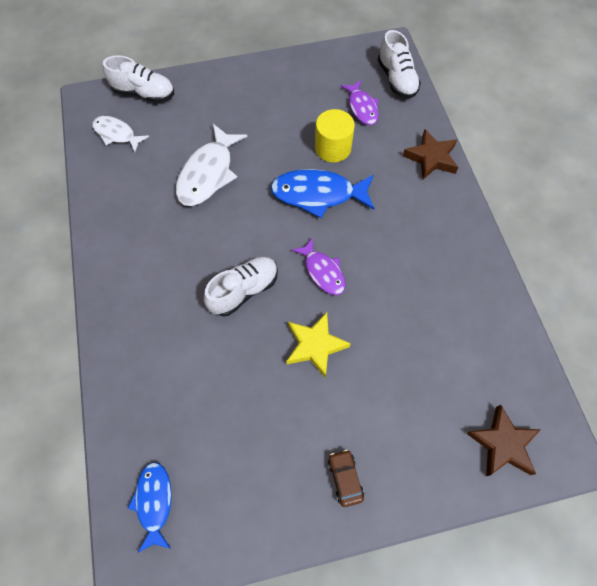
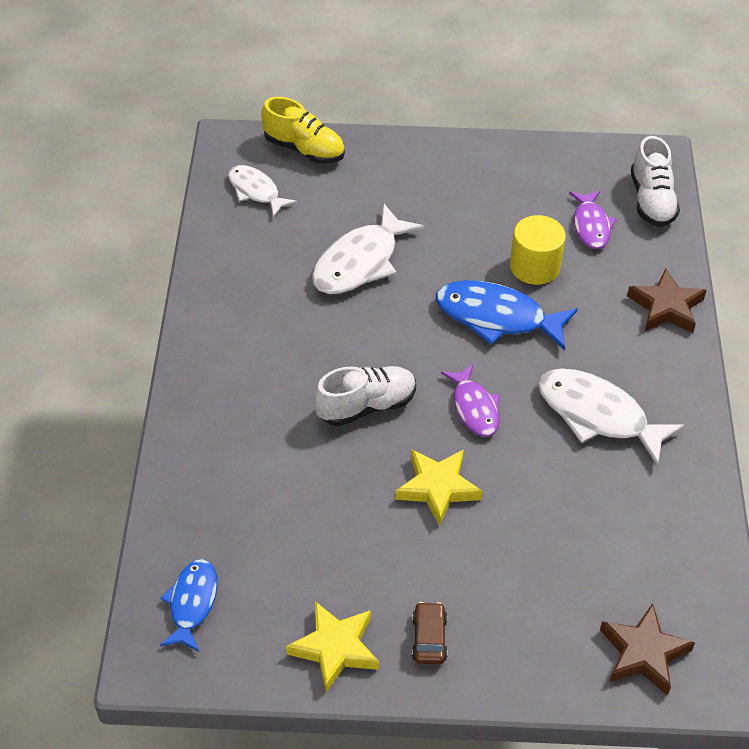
camera: 15 degrees right, 15 degrees down
white shoe [103,55,174,103] -> yellow shoe [261,97,345,164]
none -> yellow star [286,601,379,692]
none -> white fish [538,368,685,466]

